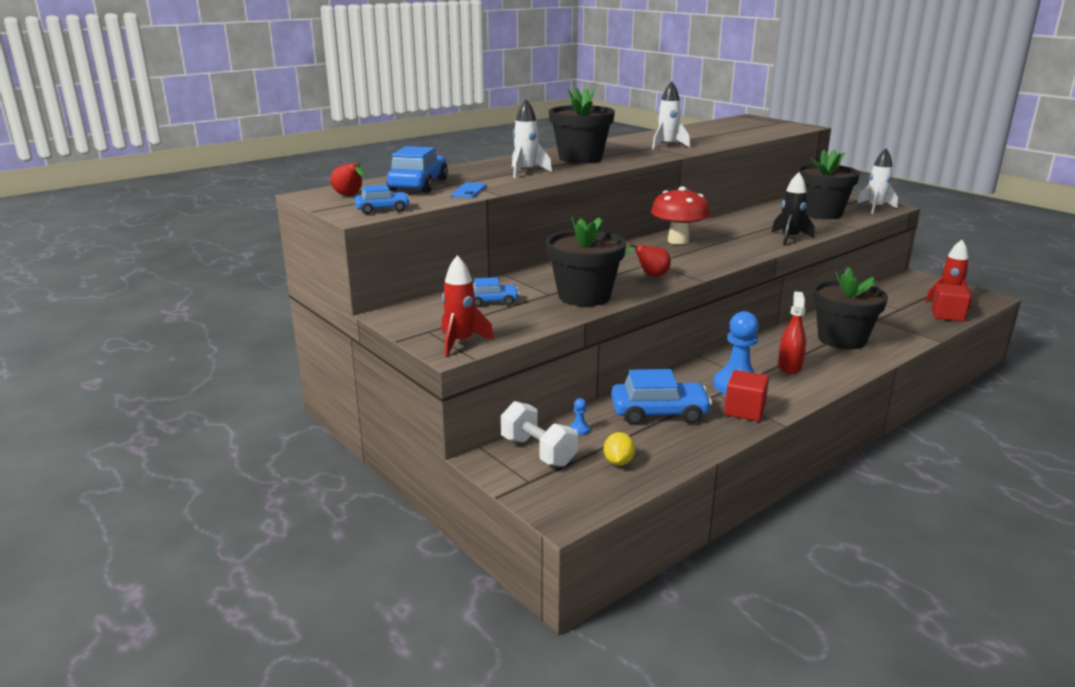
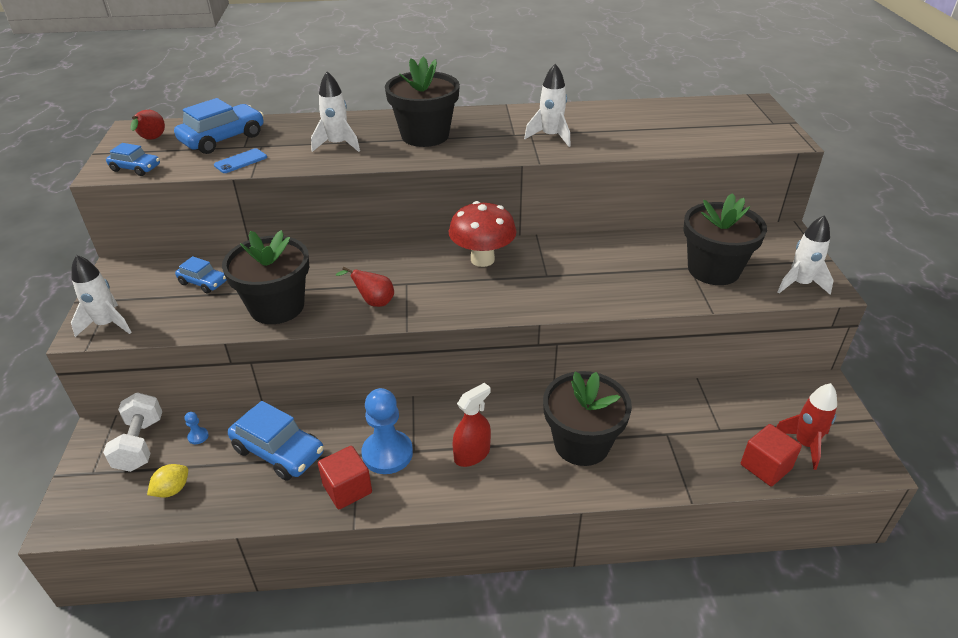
camera: 35 degrees right, 15 degrees up
red rocket [442,255,494,356] -> white rocket [71,255,132,337]
black rocket [772,172,815,245] -> none

